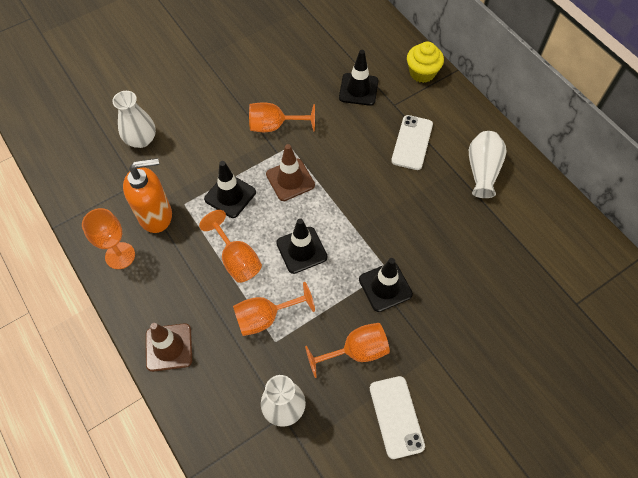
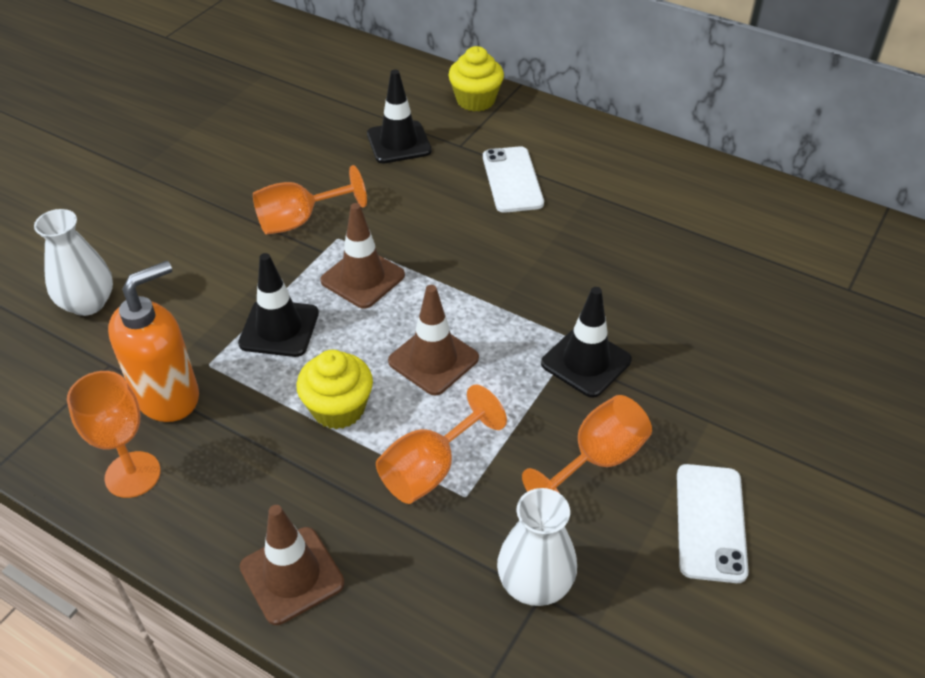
camera: 25 degrees left, 15 degrees down
orange goblet [199,210,262,283] -> yellow cupcake [296,350,373,429]
black traffic cone [276,218,328,274] -> brown traffic cone [388,285,479,396]
white phone [370,376,425,459] -> white phone turned 45 degrees clockwise [677,464,749,583]
white vase [469,131,507,198] -> none

